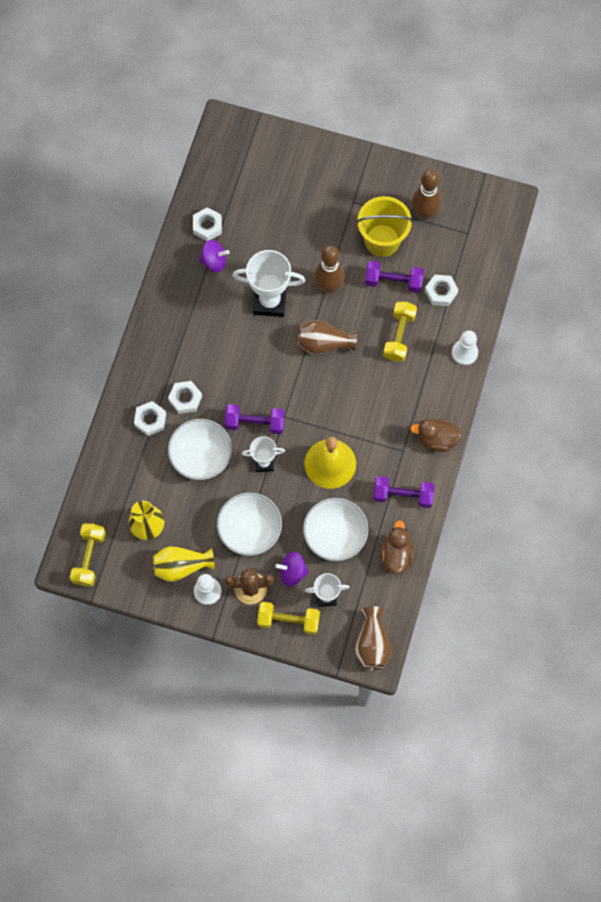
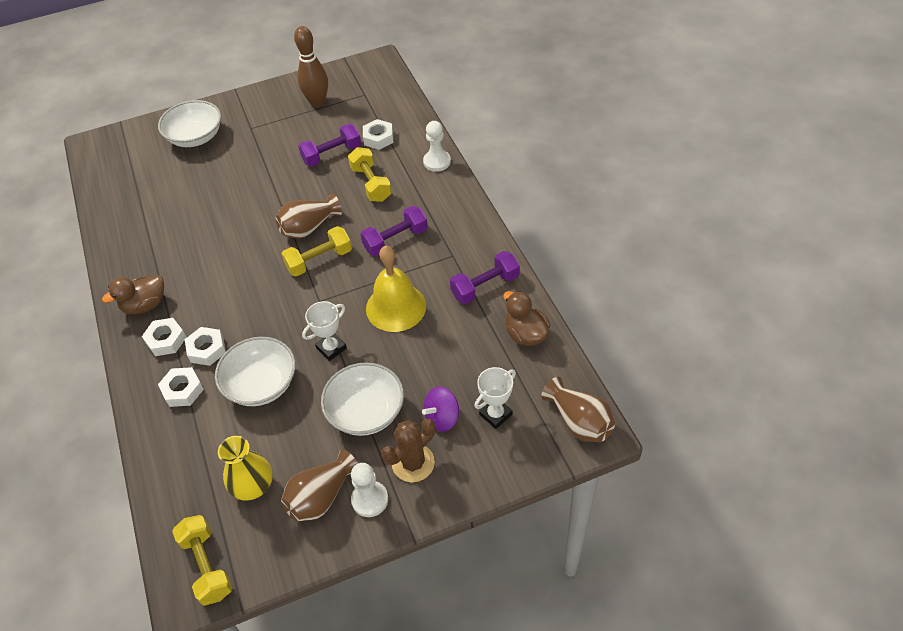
camera: 35 degrees left, 20 degrees down
yellow vase [153,546,214,582] -> brown vase [281,449,358,522]
white nut [193,207,222,241] -> white nut moved to [142,318,186,356]
purple spinning top [199,240,230,272] -> none
purple dumbbell [225,404,285,434] -> purple dumbbell moved to [360,206,428,256]
white trophy [233,250,305,317] -> none
yellow dumbbell [257,602,320,635] -> yellow dumbbell moved to [282,226,352,277]
white bowl [303,498,368,561] -> white bowl moved to [158,100,221,147]
brown bowling pin [314,246,345,294] -> none
yellow bucket [356,196,413,257] -> none
brown duck [410,419,462,452] -> brown duck moved to [102,275,164,314]

